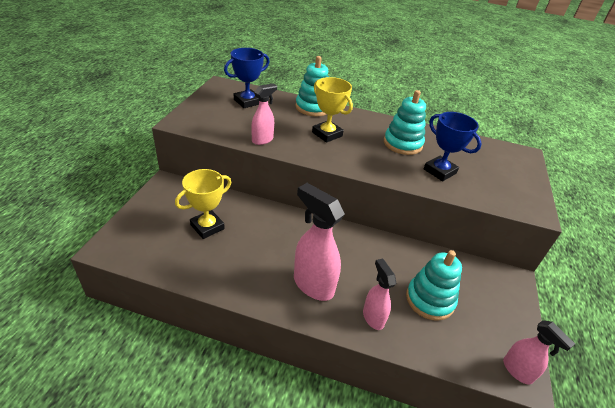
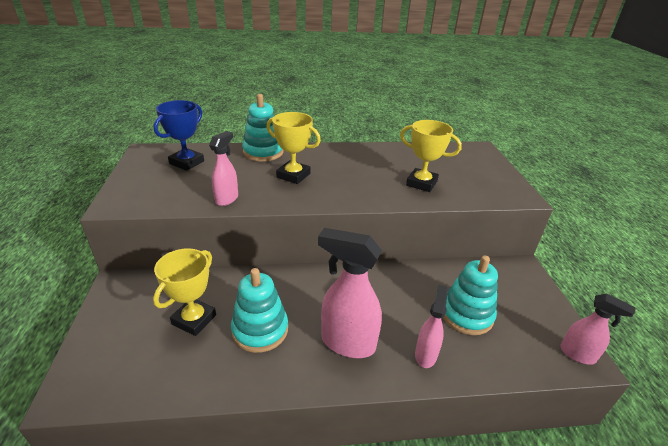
camera: 20 degrees left, 5 degrees down
pink spray bottle [363,259,396,330] -> pink spray bottle turned 60 degrees clockwise [415,285,448,368]
turquoise stacking toy [384,90,426,155] -> turquoise stacking toy moved to [231,268,288,353]
blue trophy [424,112,482,181] -> yellow trophy [400,120,462,192]

